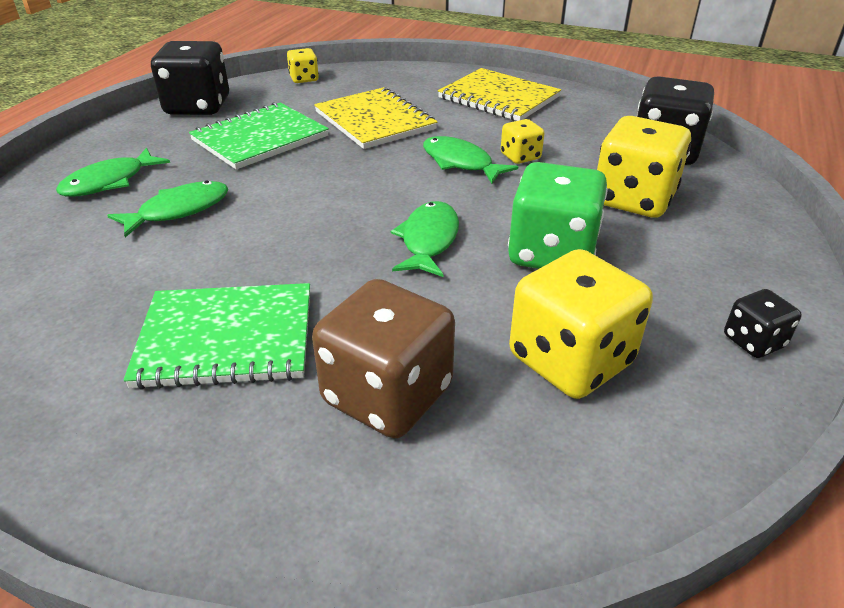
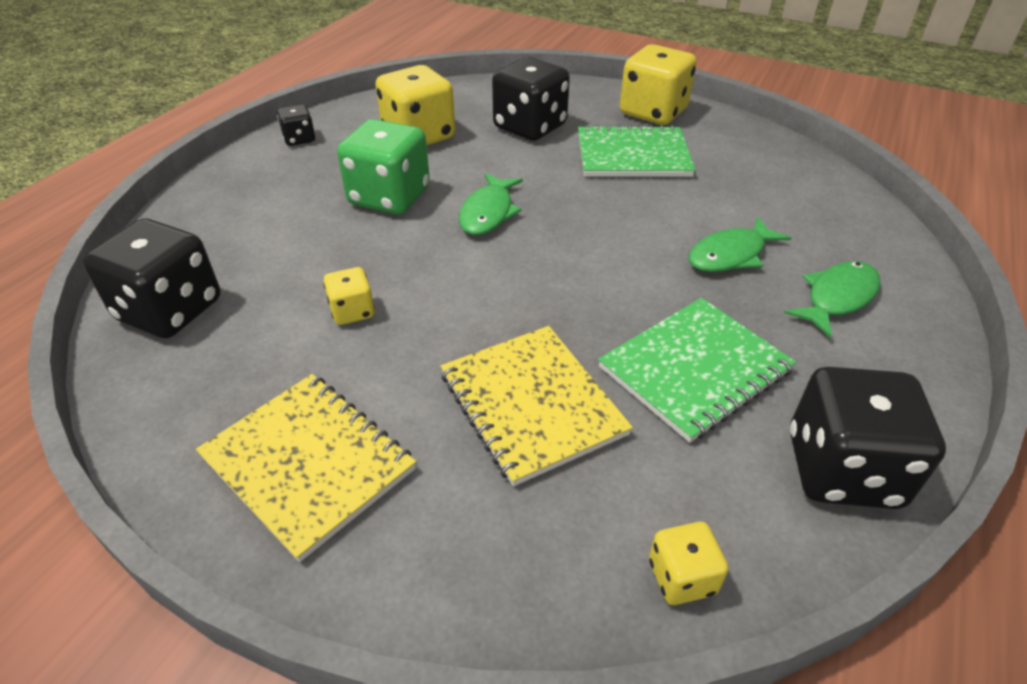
camera: 175 degrees left, 5 degrees up
brown dice [312,279,455,438] -> black dice [492,57,570,141]
green fish [423,136,518,184] -> none
yellow dice [597,116,691,218] -> yellow dice moved to [620,44,697,125]

